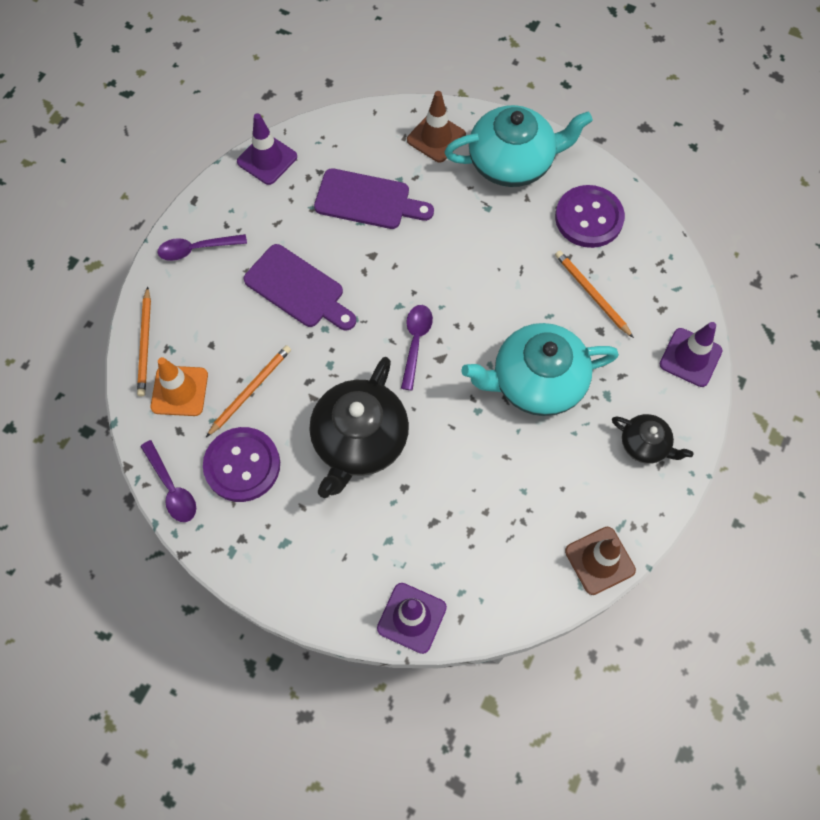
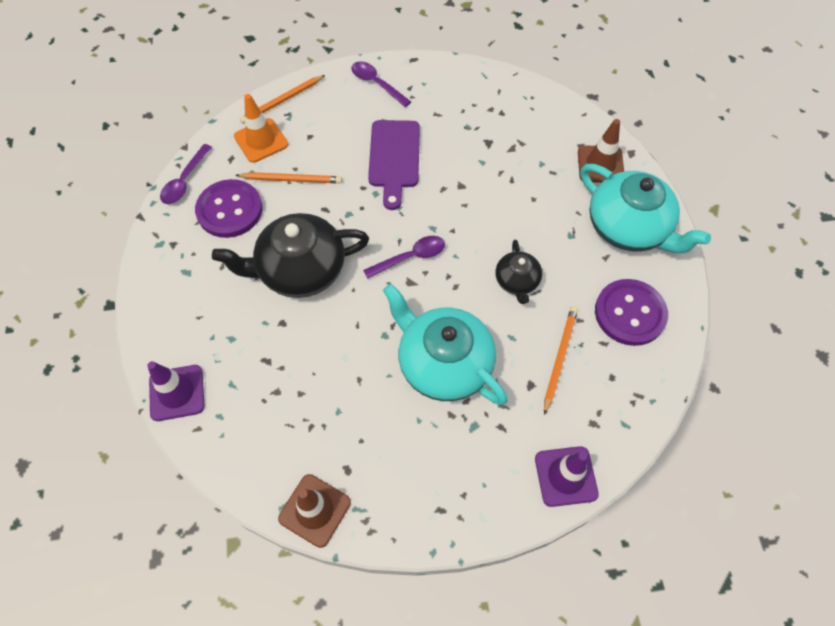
camera: 55 degrees right, 5 degrees down
purple traffic cone [237,113,297,185] -> none
purple cutting board [314,168,434,229] -> none
black teapot [612,414,694,464] -> black teapot moved to [496,239,542,304]

